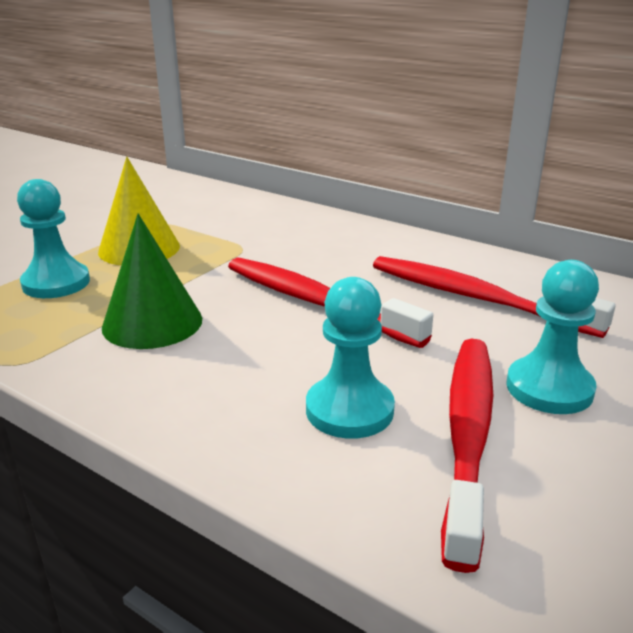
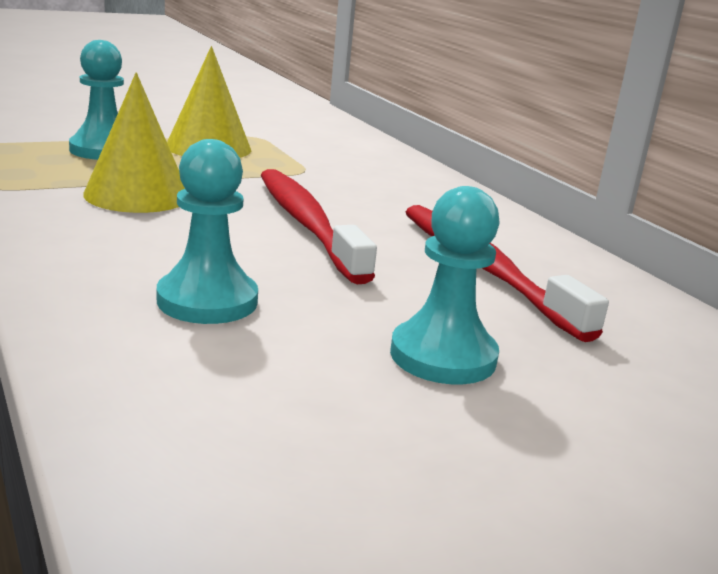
camera: 25 degrees right, 5 degrees down
green cone [102,214,202,349] -> yellow cone [83,72,185,213]
red toothbrush [441,339,493,573] -> none

